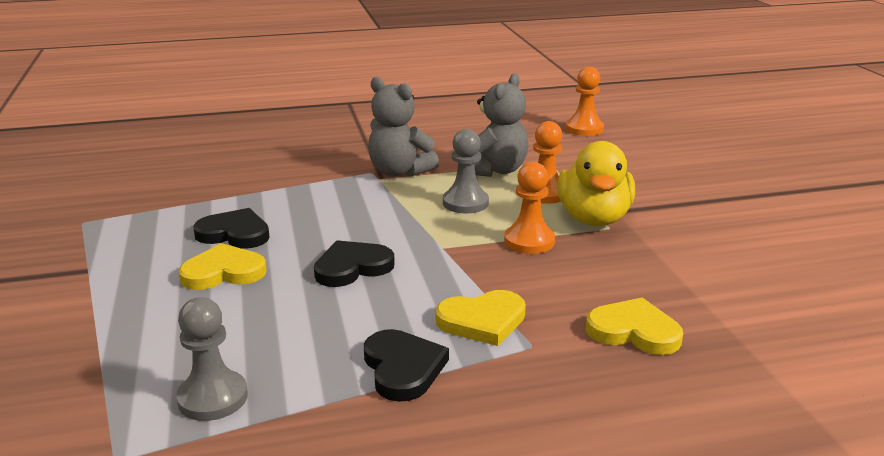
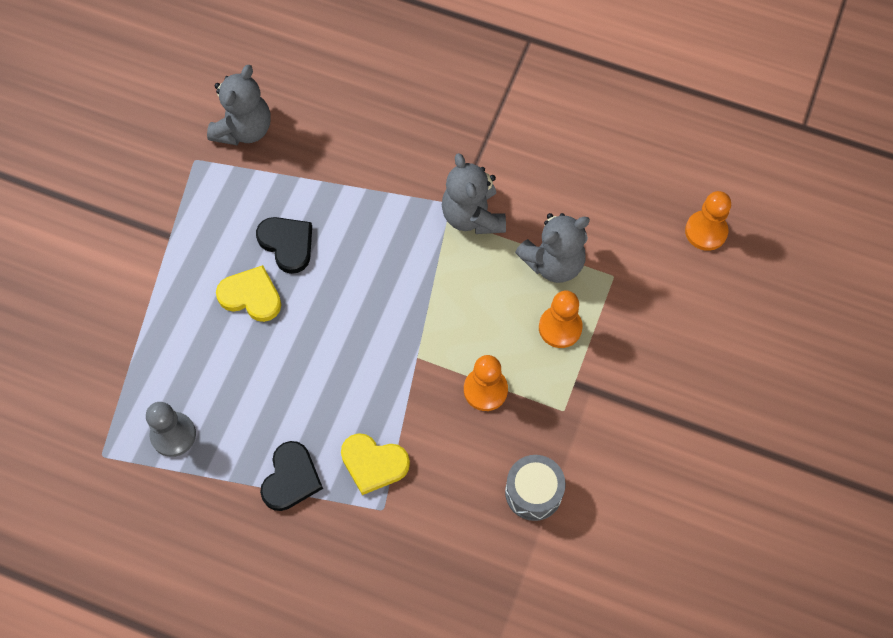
camera: 35 degrees right, 40 degrees up
black heart [314,240,395,287] -> none
grey pawn [443,129,489,213] -> none
yellow duck [557,141,635,226] -> none
yellow heart [586,297,683,355] -> none
none -> grey teddy bear [207,65,271,145]
none -> grey drum [505,455,566,521]

